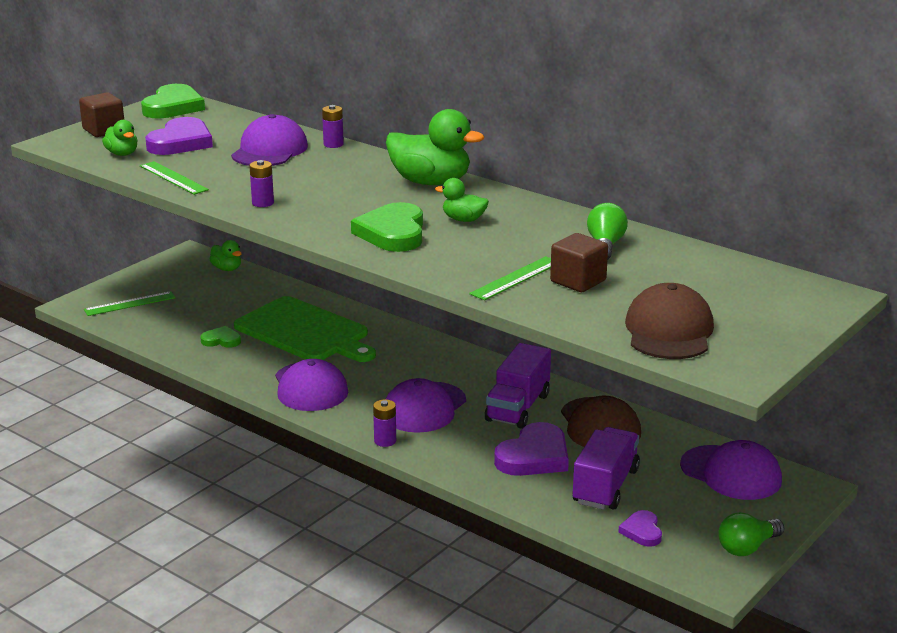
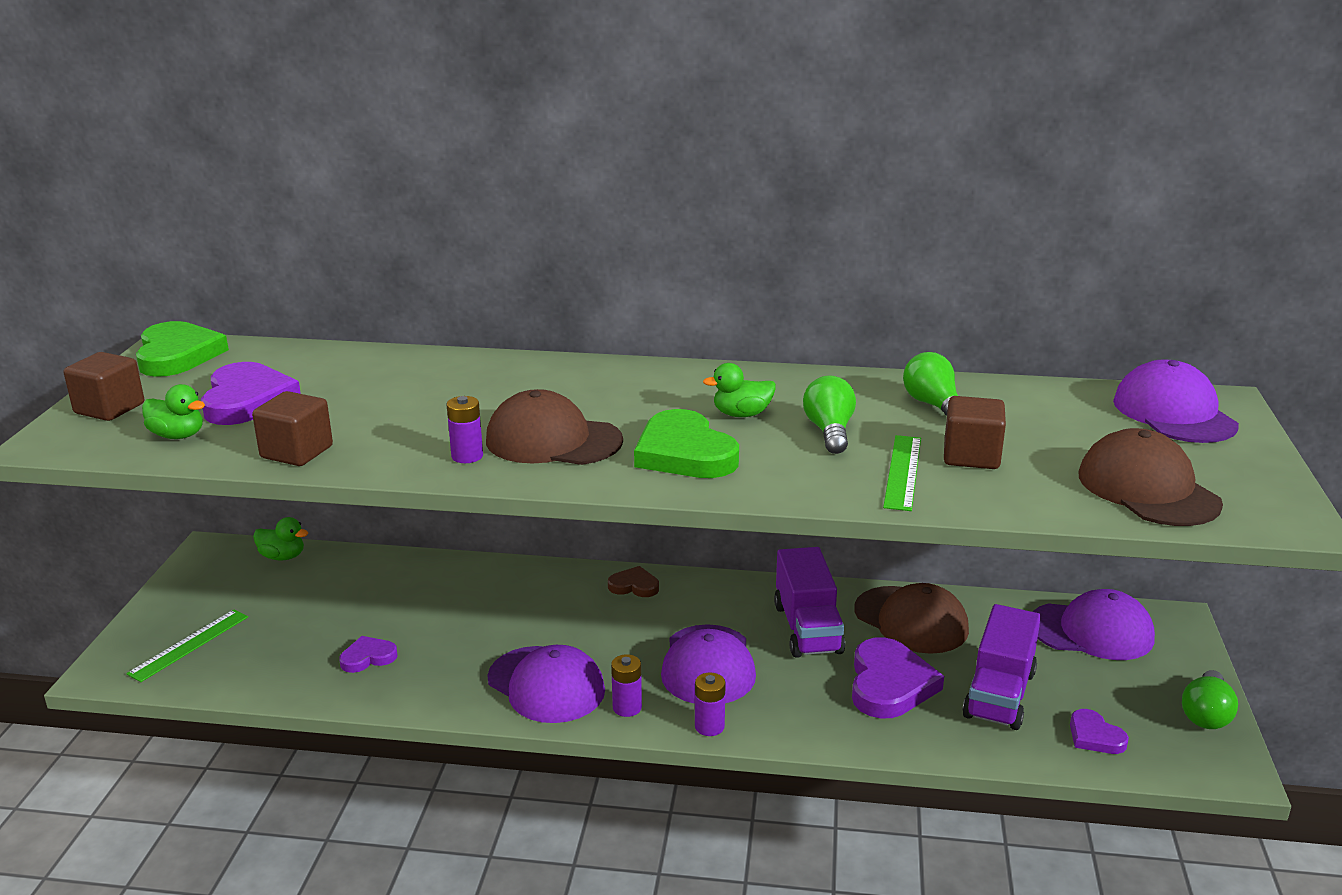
camera: 30 degrees left, 0 degrees up
green ruler [140,161,209,195] -> brown cube [252,391,333,466]
green heart [200,326,241,348] -> purple heart [339,636,397,673]
purple cap [231,114,308,166] -> purple cap moved to [1113,359,1239,443]
green cutting board [234,296,376,362] -> none
purple battery [322,105,344,148] -> purple battery moved to [611,654,642,717]
green duck [386,109,484,185] -> none
purple truck [572,427,640,510] -> purple truck turned 150 degrees counterclockwise [962,604,1041,730]
none -> brown cap [486,389,623,465]
none -> brown heart [608,566,659,597]
none -> green light bulb [803,375,856,454]

